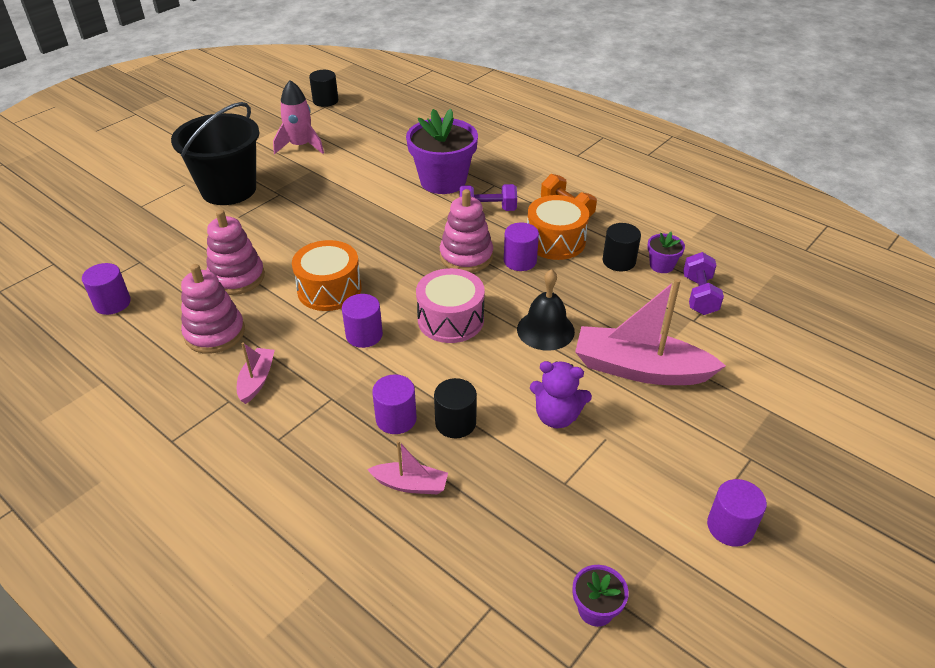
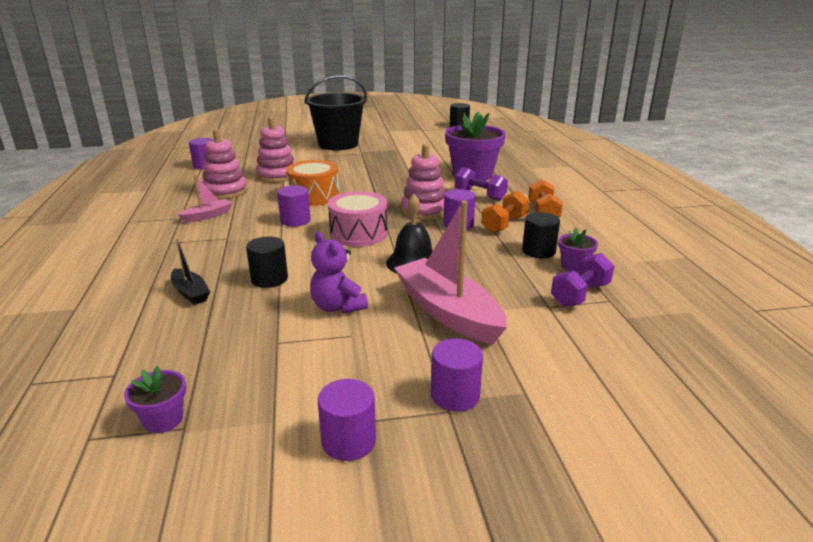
camera: 40 degrees right, 15 degrees down
pink rocket [273,80,324,154] -> none
pink boat [367,440,448,494] -> black boat [171,238,210,305]
purple cylinder [372,374,417,434] -> purple cylinder moved to [431,338,483,412]
orange drum [527,195,589,260] -> orange dumbbell [481,191,529,233]

